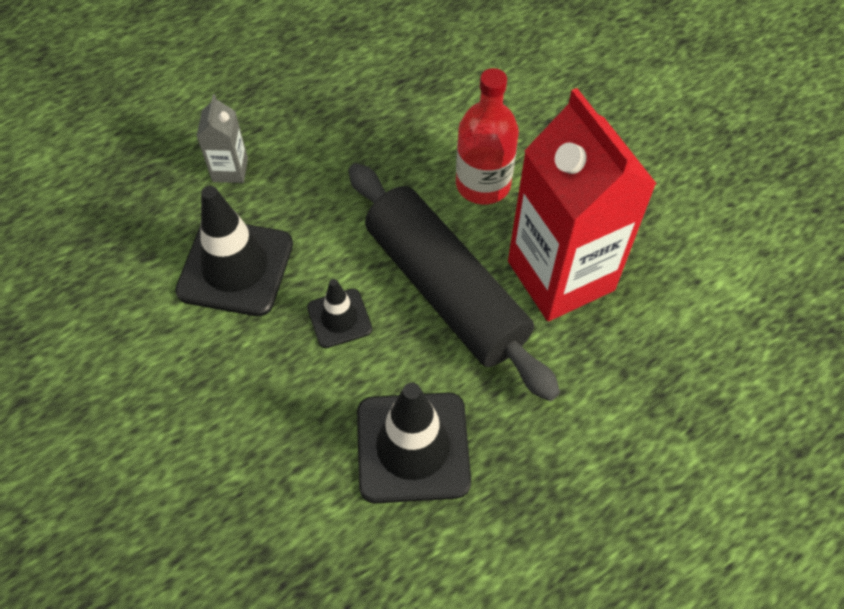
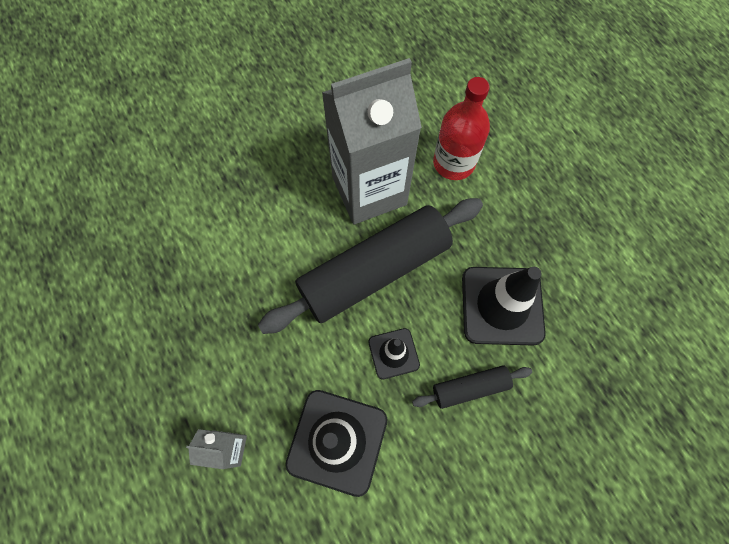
camera: 85 degrees left, 10 degrees up
red bottle [456,68,519,204] -> red bottle moved to [433,77,490,180]
red carton [508,88,657,321] -> grey carton [322,58,422,224]
none -> black rolling pin [412,366,532,409]

